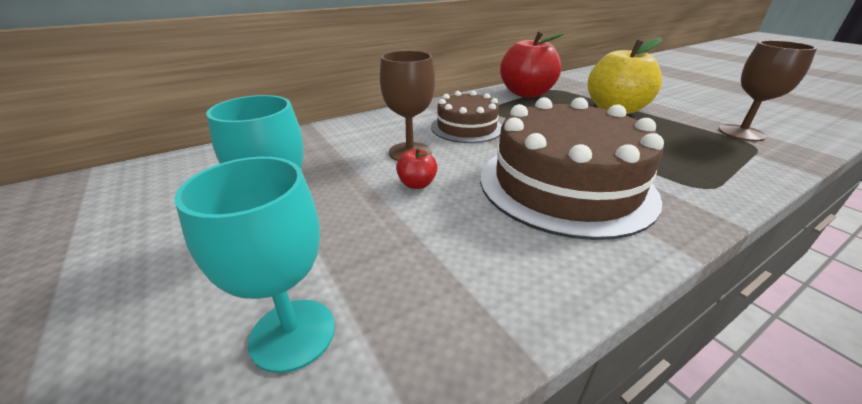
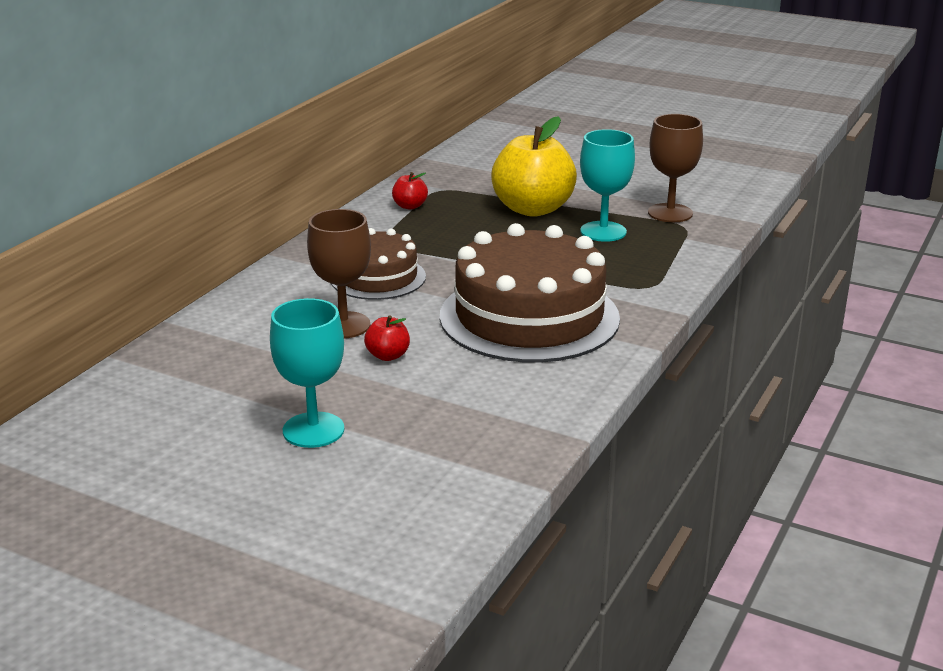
camera: 30 degrees left, 5 degrees down
turquoise goblet [174,157,335,373] -> turquoise goblet moved to [580,129,635,242]
red apple [500,31,564,98] -> red apple [392,172,428,210], size x0.43

